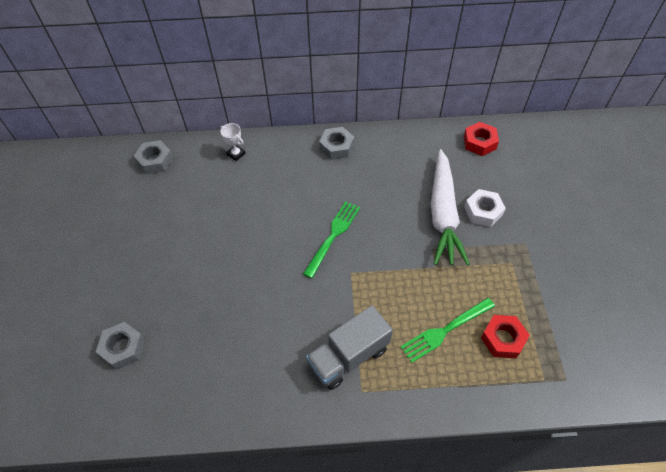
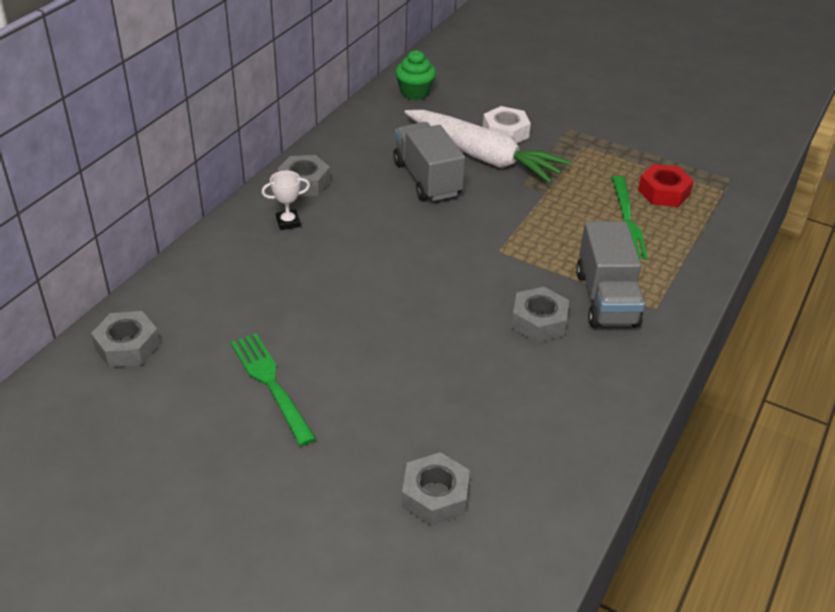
camera: 60 degrees left, 15 degrees down
white trophy [220,123,245,161] -> white trophy moved to [262,171,310,230]
green fork [303,201,360,279] -> green fork moved to [231,333,316,446]
red nut [464,122,499,156] -> green cupcake [395,50,436,100]
none -> grey truck [393,122,465,201]
none -> grey nut [511,287,569,342]

